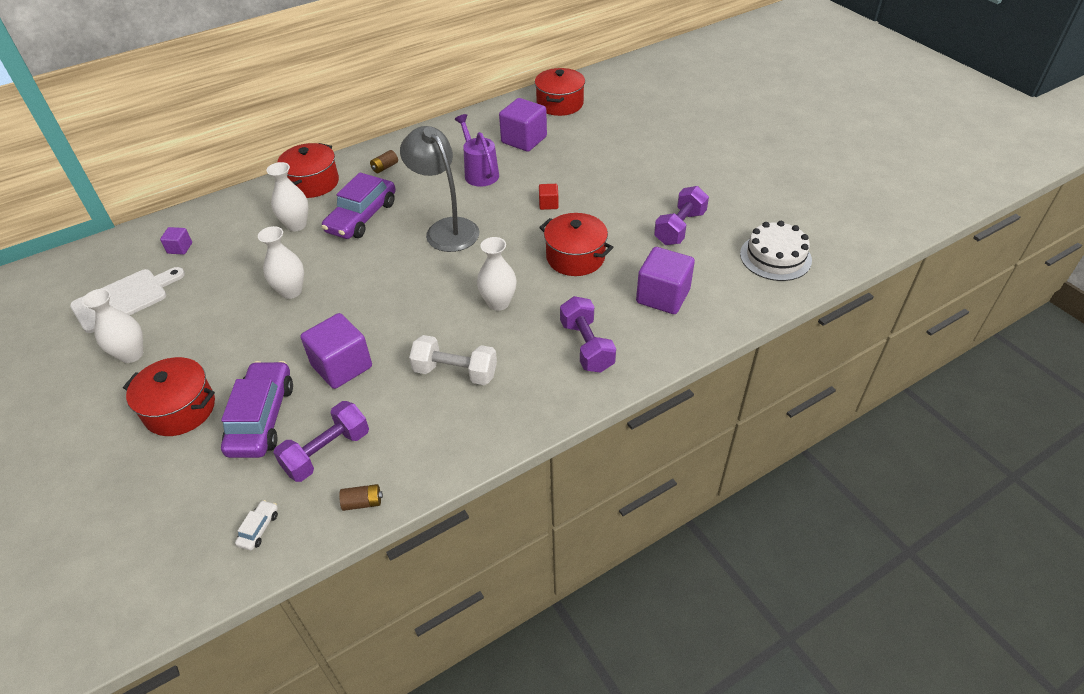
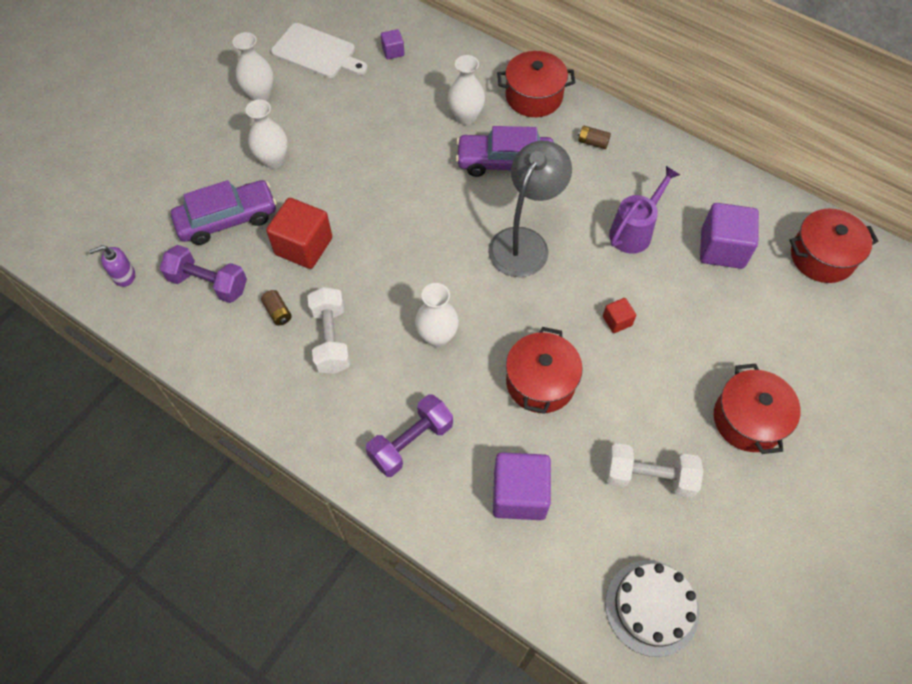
camera: 65 degrees right, 15 degrees up
red pot [123,357,215,436] -> red pot moved to [714,364,801,454]
white car [235,500,278,550] -> purple soap dispenser [89,245,135,287]
white vase [258,226,304,299] -> white vase moved to [245,99,288,169]
purple cube [300,313,372,389] -> red cube [266,198,332,269]
brown battery [339,484,383,511] -> brown battery moved to [261,290,292,326]
purple dumbbell [654,186,709,245] -> white dumbbell [606,443,703,498]

